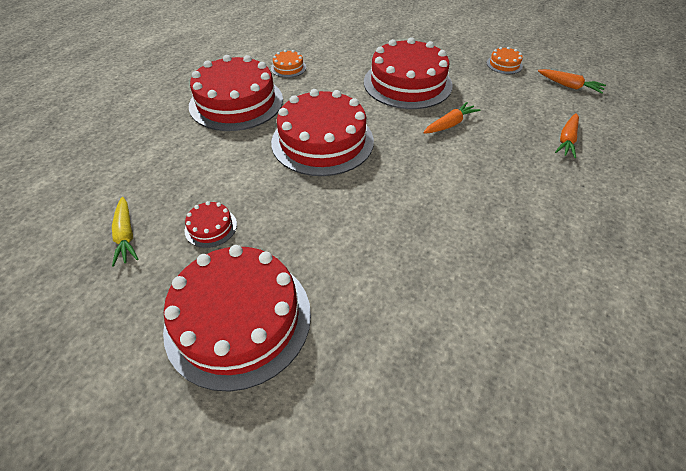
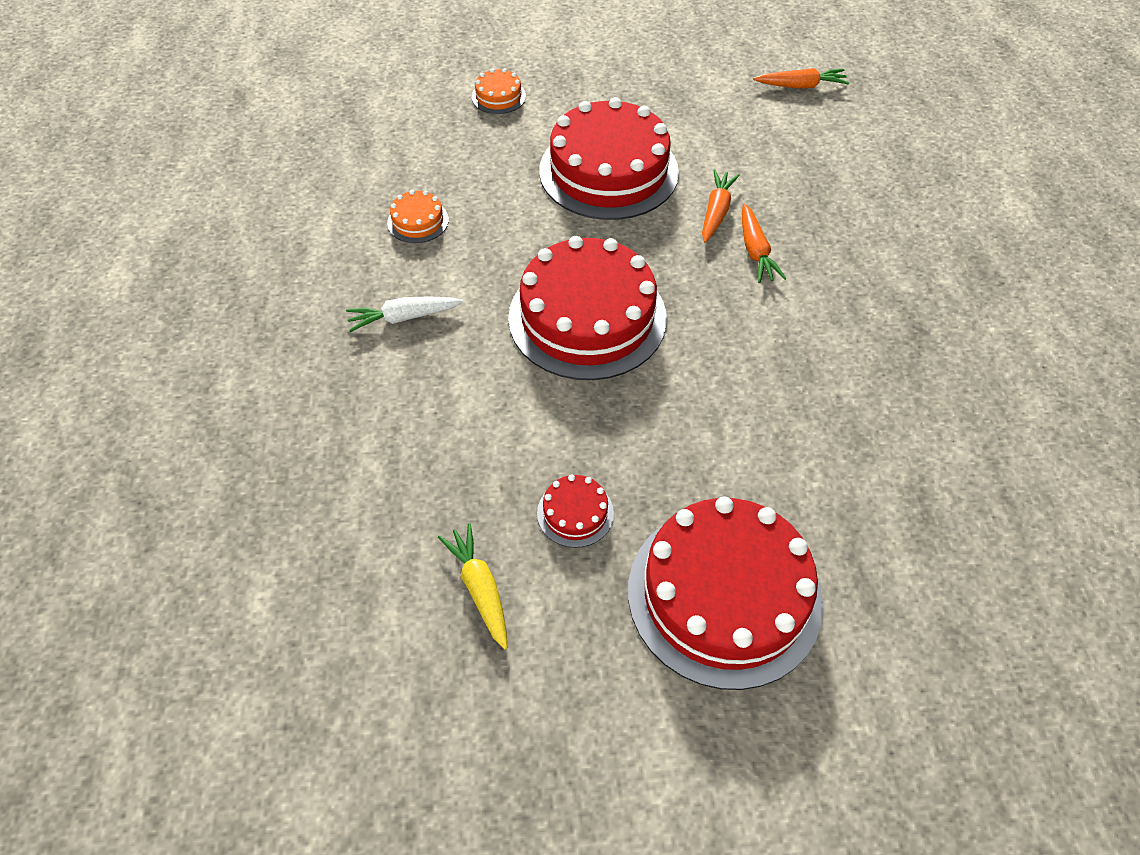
camera: 35 degrees left, 5 degrees up
yellow carrot [112,197,138,267] -> yellow carrot turned 150 degrees counterclockwise [438,523,507,649]
red cake [189,55,283,131] -> white carrot [346,296,463,332]
orange cake [487,47,523,74] -> orange cake moved to [472,68,526,114]
orange carrot [555,113,579,158] -> orange carrot moved to [742,203,786,283]

